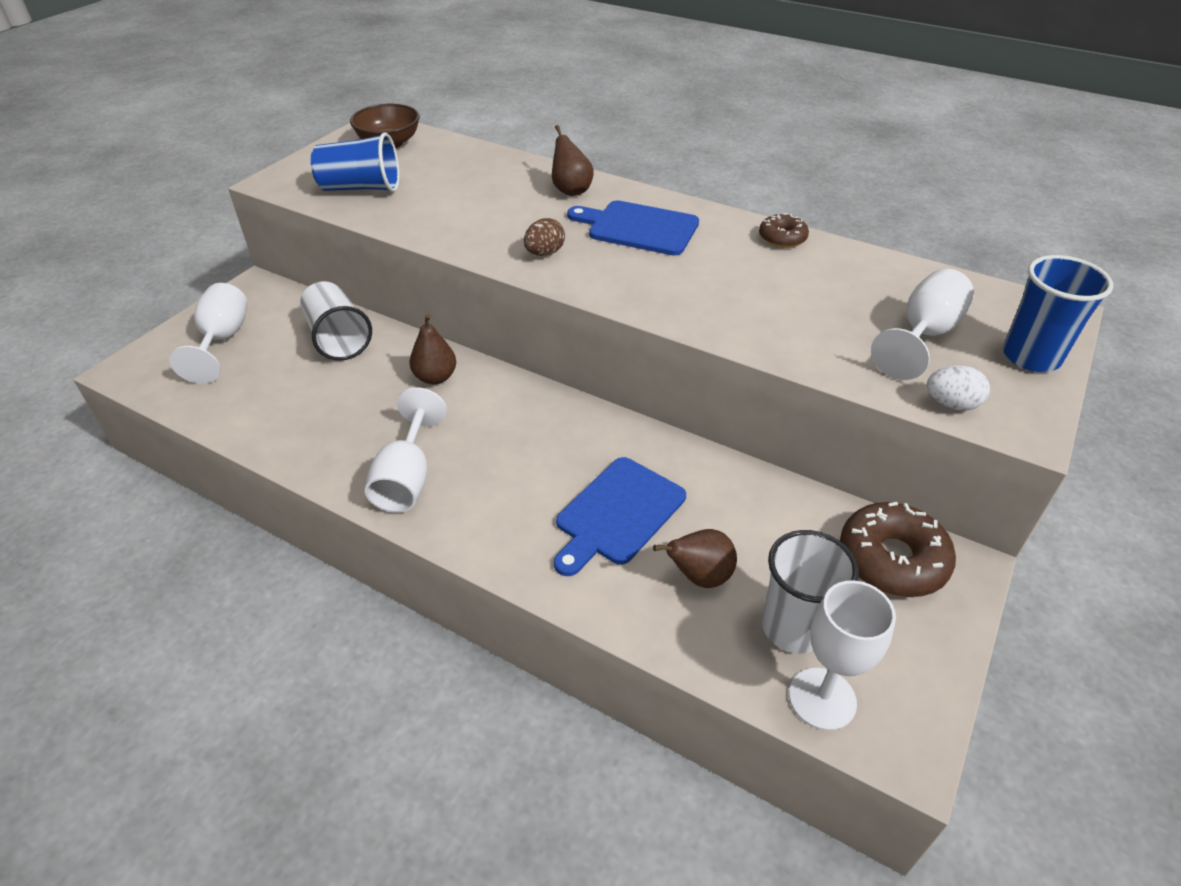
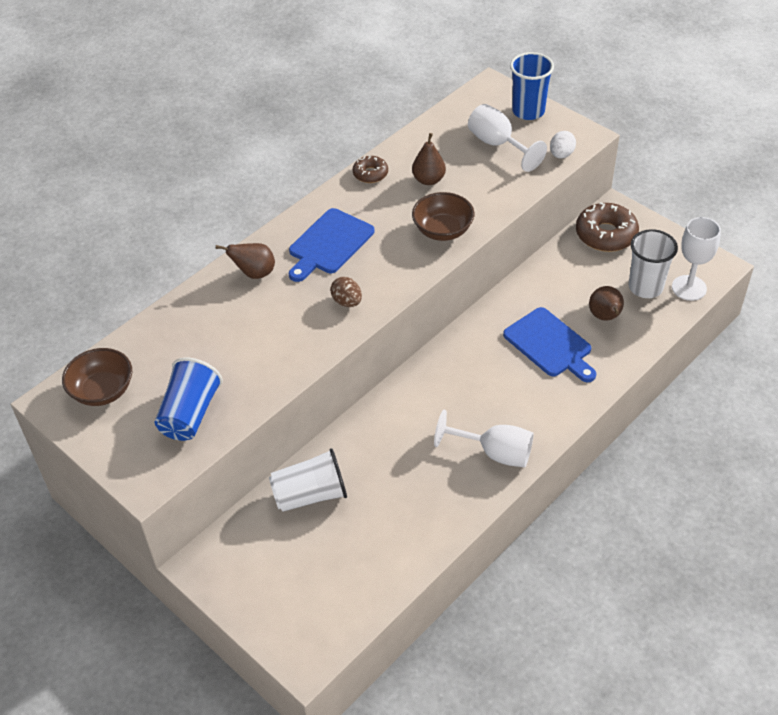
camera: 75 degrees left, 5 degrees up
white goblet [169,283,248,384] -> none
brown pear [409,314,456,384] -> brown pear moved to [412,133,446,185]
none -> brown bowl [412,192,475,241]

